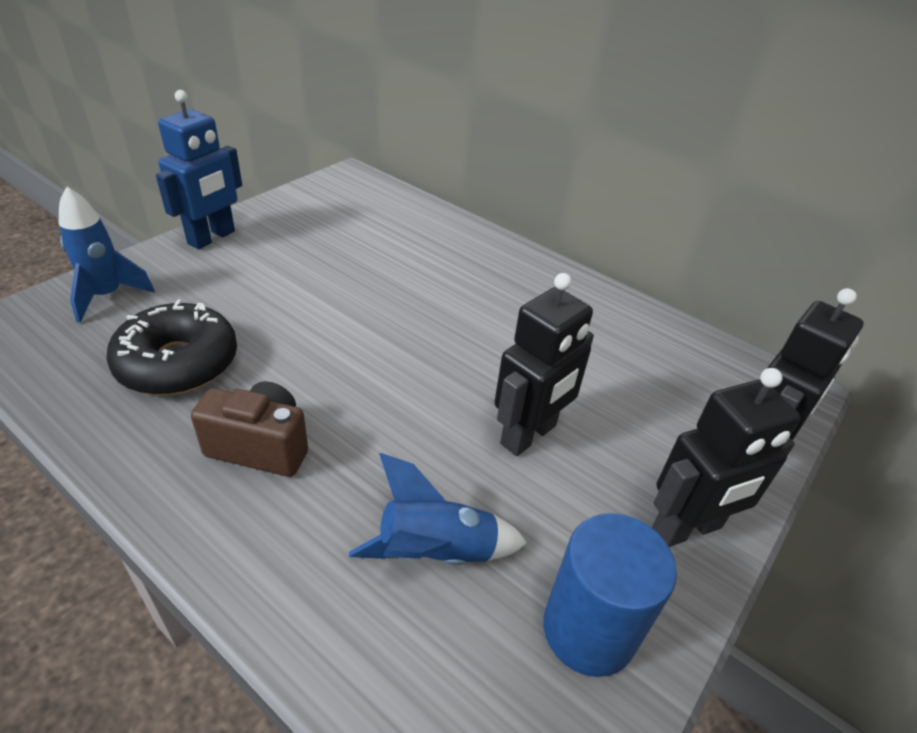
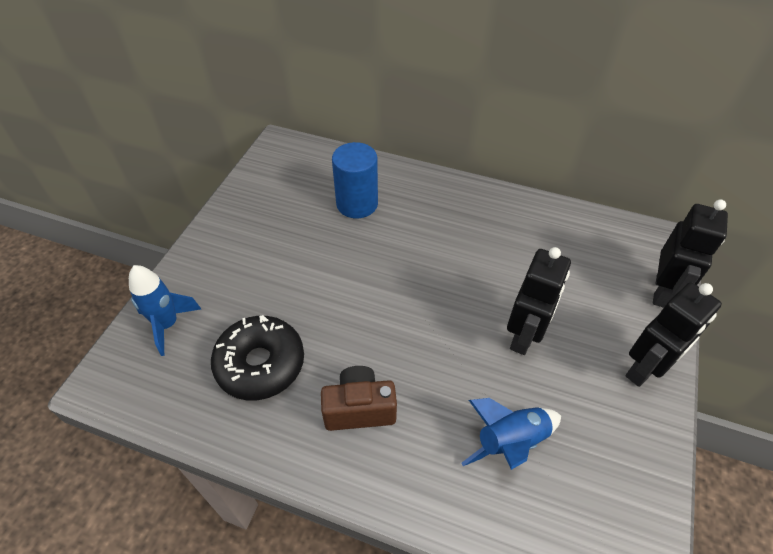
camera: 15 degrees left, 10 degrees up
blue robot [156,90,242,249] -> none
blue cylinder [543,513,677,677] -> blue cylinder moved to [332,142,378,218]

